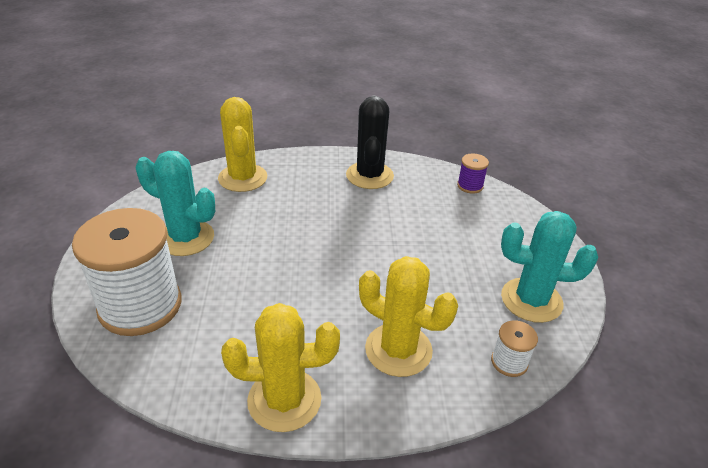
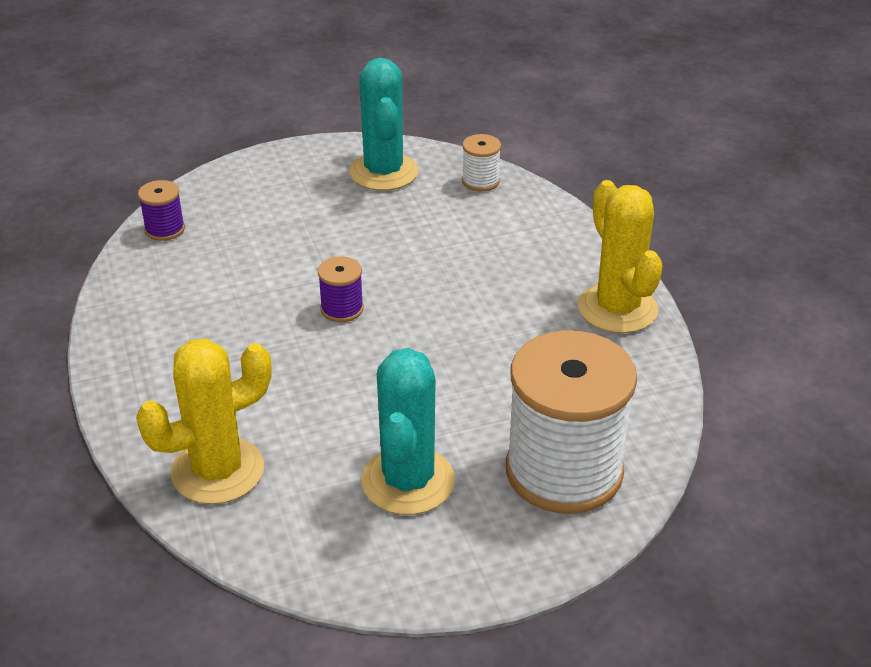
camera: 105 degrees left, 0 degrees up
black cactus [346,96,394,189] -> none
yellow cactus [359,256,458,377] -> none
none -> purple spool [318,256,364,322]

